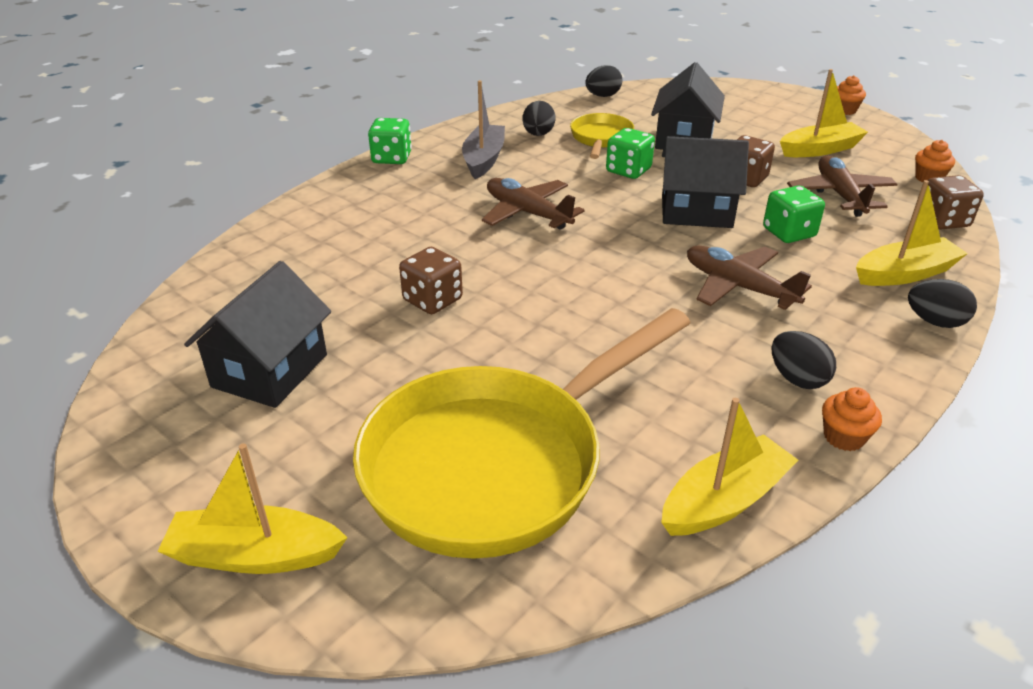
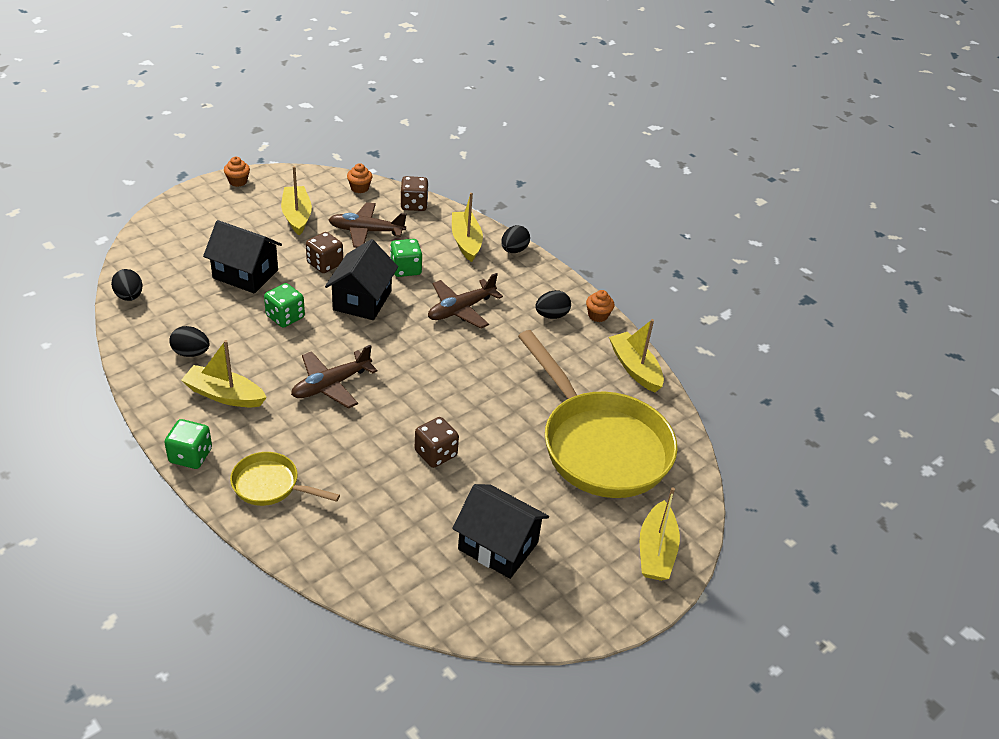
camera: 85 degrees left, 5 degrees up
grey boat [462,80,505,179] -> yellow boat [181,340,267,407]
yellow pan [570,113,634,159] -> yellow pan moved to [230,452,340,506]

